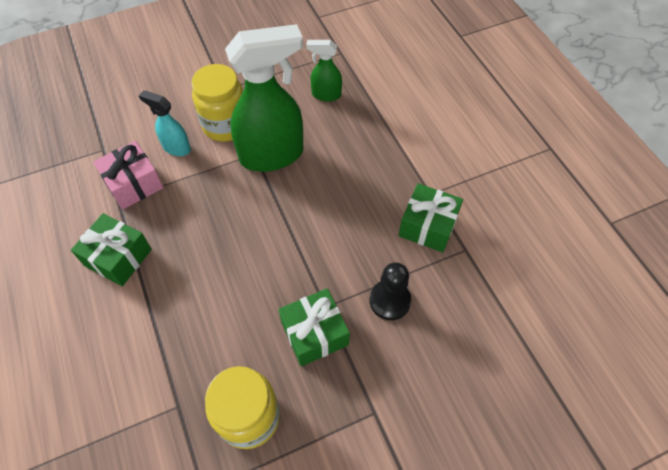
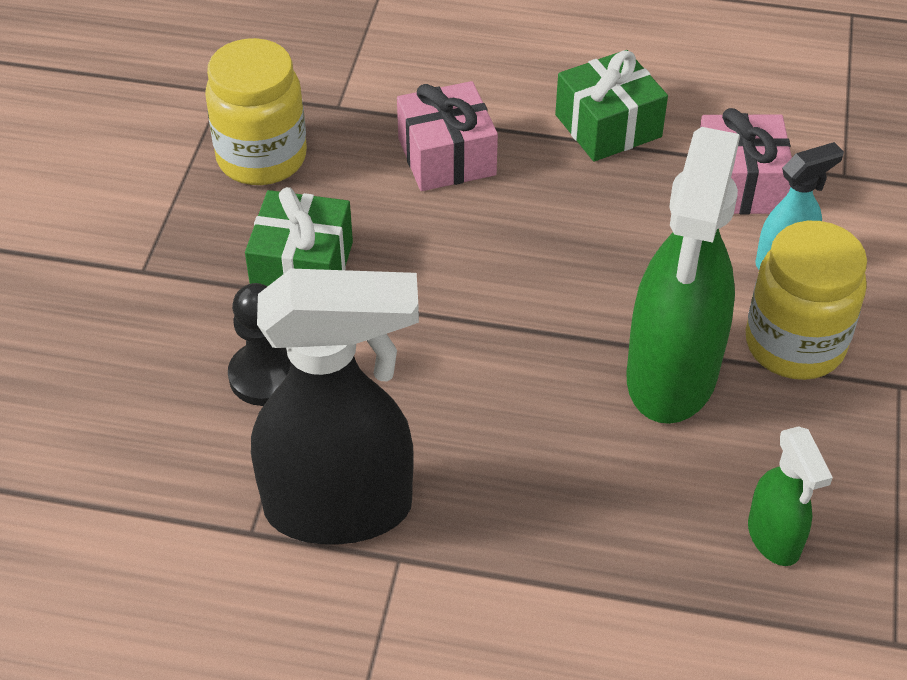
camera: 125 degrees right, 10 degrees down
green spray bottle [306,40,342,102] -> green spray bottle turned 120 degrees clockwise [748,426,833,566]
green gift [398,183,463,252] -> black spray bottle [251,268,419,545]
none -> pink gift [397,81,498,191]

